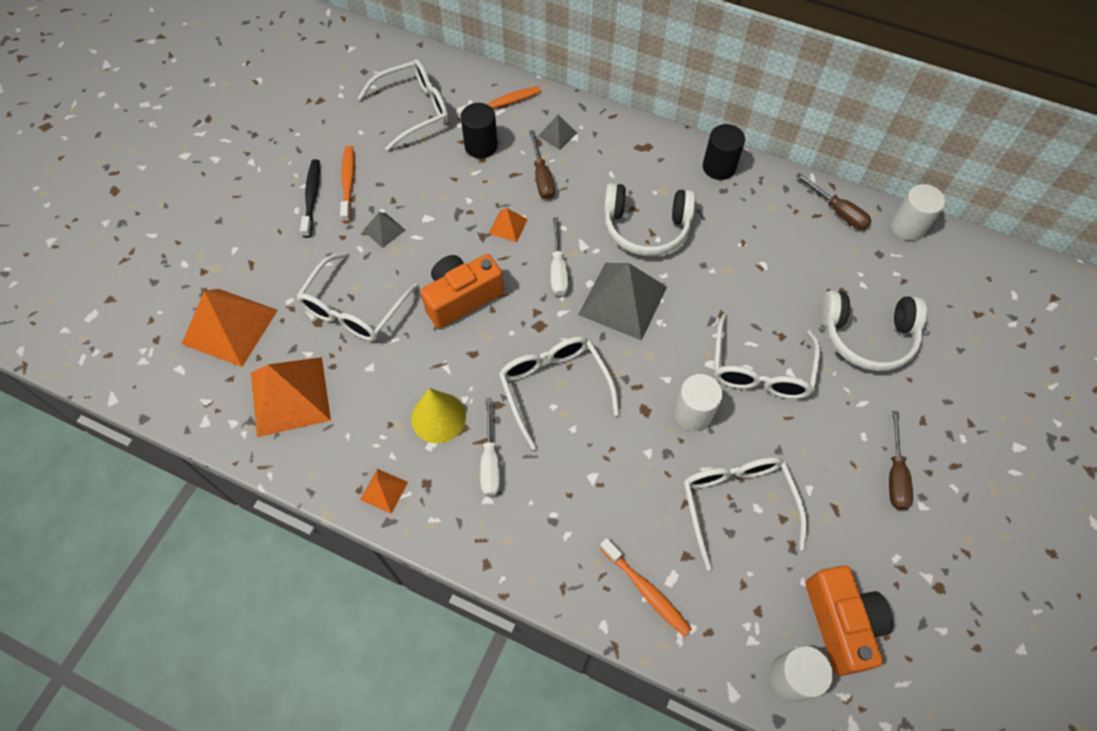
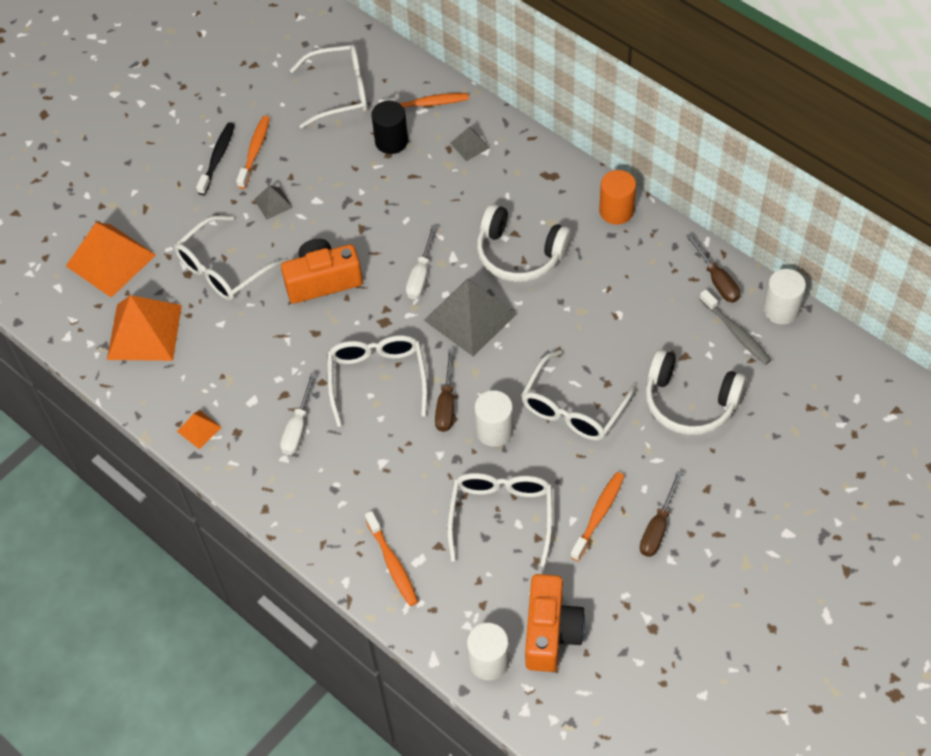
camera: 20 degrees right, 5 degrees down
yellow cone [411,388,466,443] -> none
orange pyramid [488,208,528,243] -> none
brown screwdriver [529,130,555,200] -> brown screwdriver moved to [435,349,454,432]
black cylinder [703,124,745,180] -> orange cylinder [599,170,636,225]
none -> orange toothbrush [570,472,624,561]
none -> grey toothbrush [700,290,771,365]

